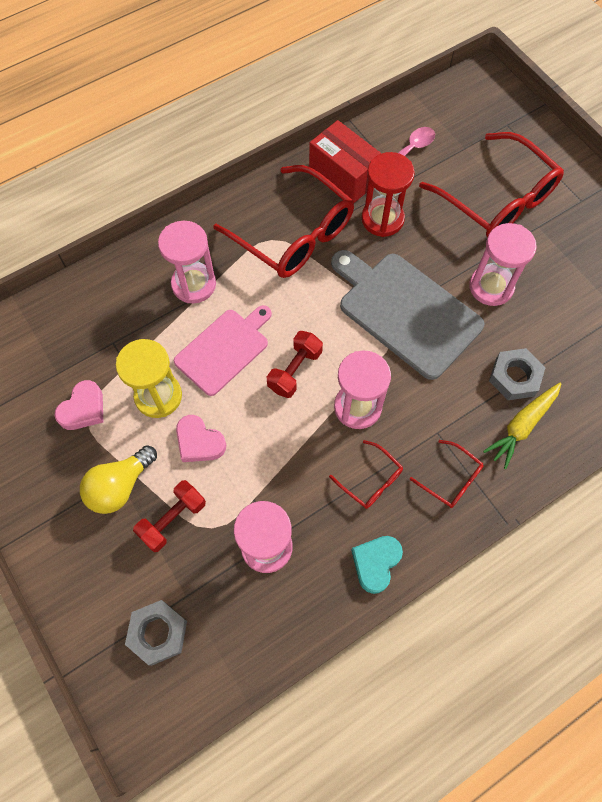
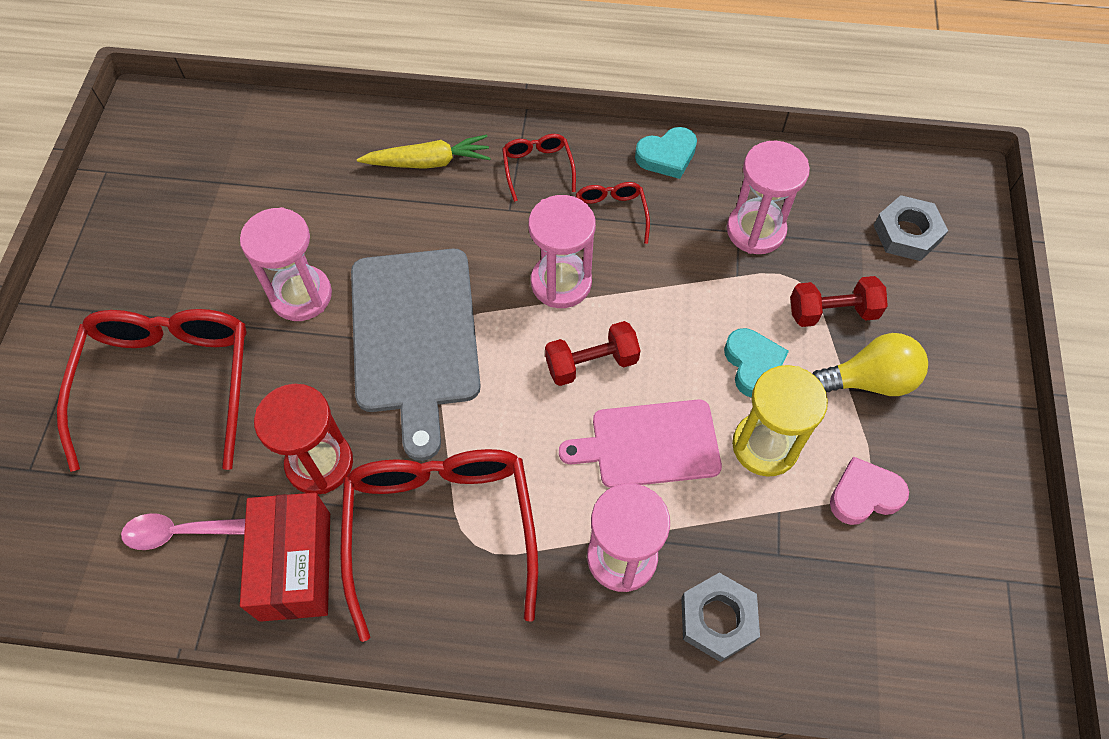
camera: 140 degrees left, 5 degrees down
pink heart [176,415,226,462] -> turquoise heart [724,328,789,398]
grey nut [489,348,546,400] -> grey nut moved to [681,573,760,662]

